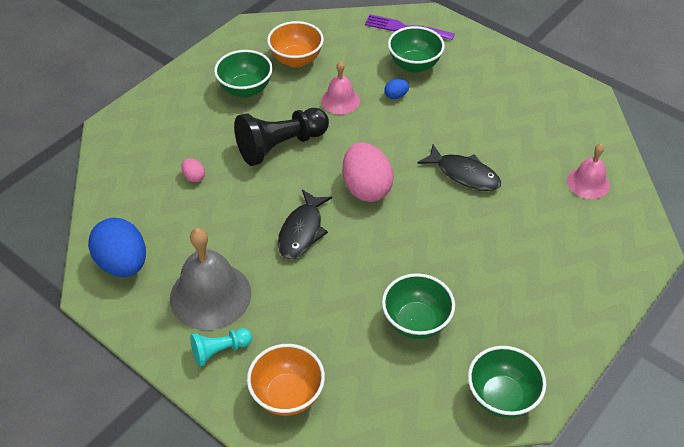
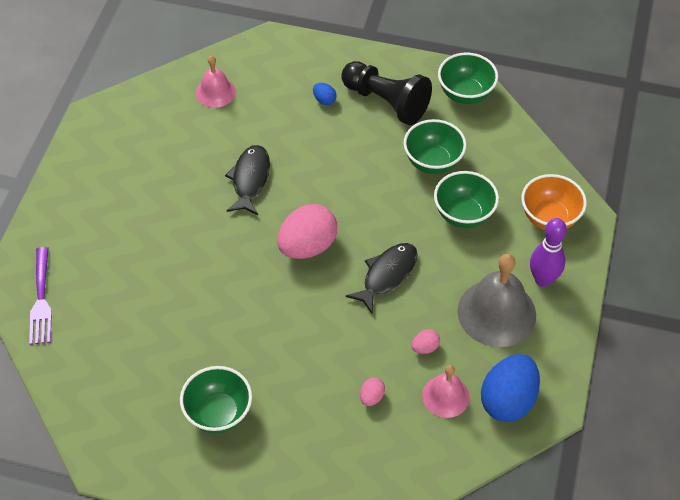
camera: 115 degrees left, 5 degrees up
turquoise pawn [190,328,252,367] -> purple bowling pin [530,218,567,287]
black pawn [234,108,329,166] -> black pawn moved to [341,61,432,125]
orange bowl [267,21,324,68] -> none
black fish [278,189,332,259] -> black fish turned 45 degrees counterclockwise [346,243,418,313]
pink bell [321,61,360,114] -> pink bell moved to [422,365,470,418]
blue egg [384,79,409,99] -> blue egg moved to [313,83,337,105]
green bowl [388,26,445,73] -> green bowl moved to [434,171,499,228]
none -> pink egg [412,329,440,354]

